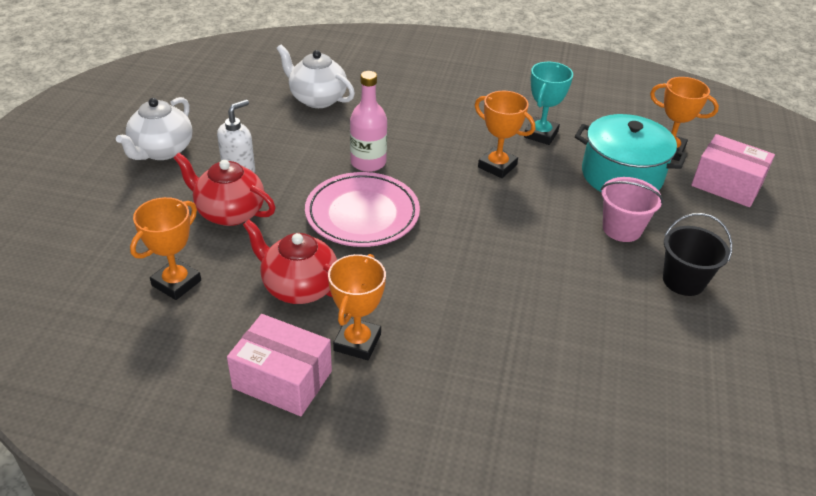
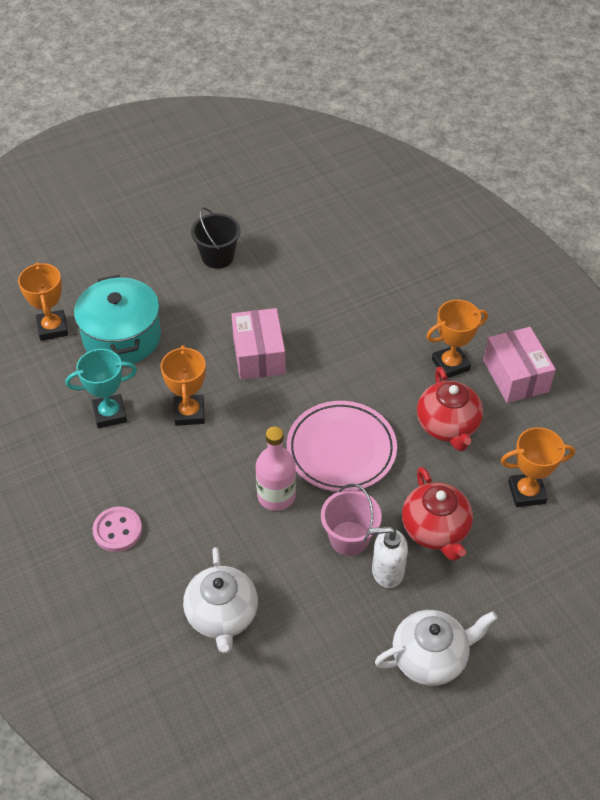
camera: 130 degrees left, 10 degrees up
pink bucket [601,177,663,242] -> pink bucket moved to [321,484,382,556]
pink box [691,134,775,207] -> pink box moved to [231,308,286,380]
none -> pink button [93,507,142,552]

